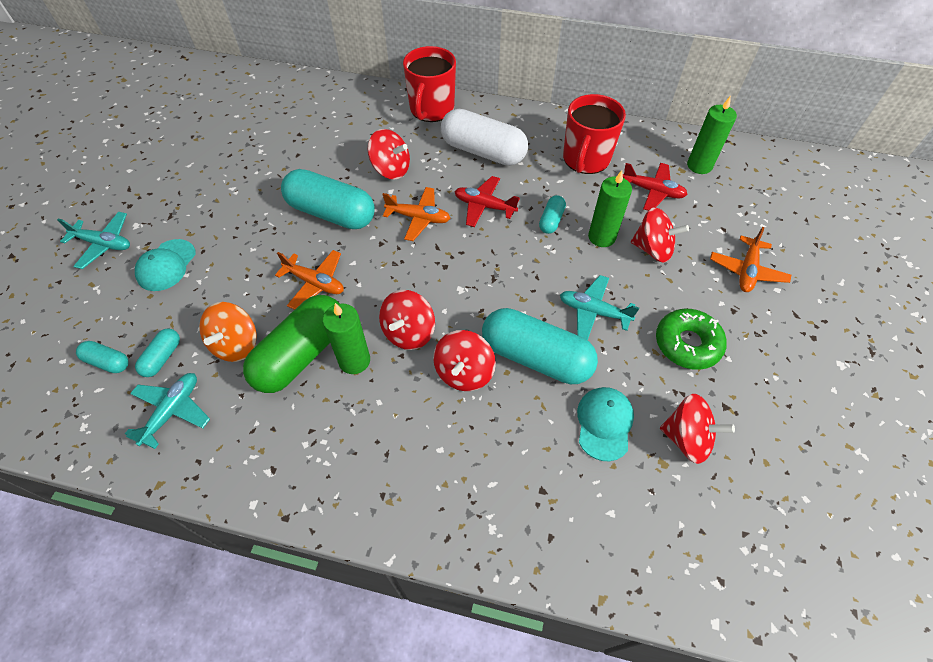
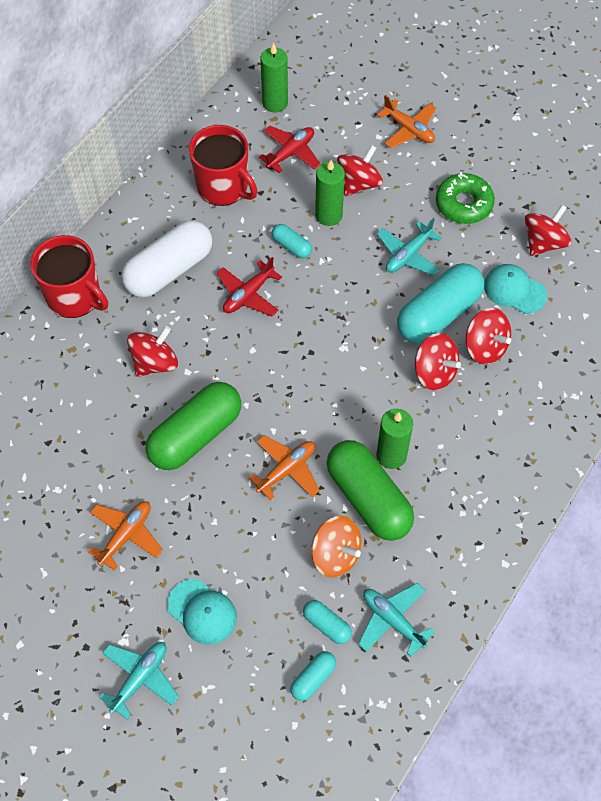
camera: 70 degrees left, 5 degrees up
turquoise capsule [281,169,375,229] -> green capsule [146,382,241,470]
red spinning top [379,290,435,350] -> red spinning top moved to [466,308,511,364]
orange plane [382,187,450,241] -> orange plane moved to [88,501,163,571]

